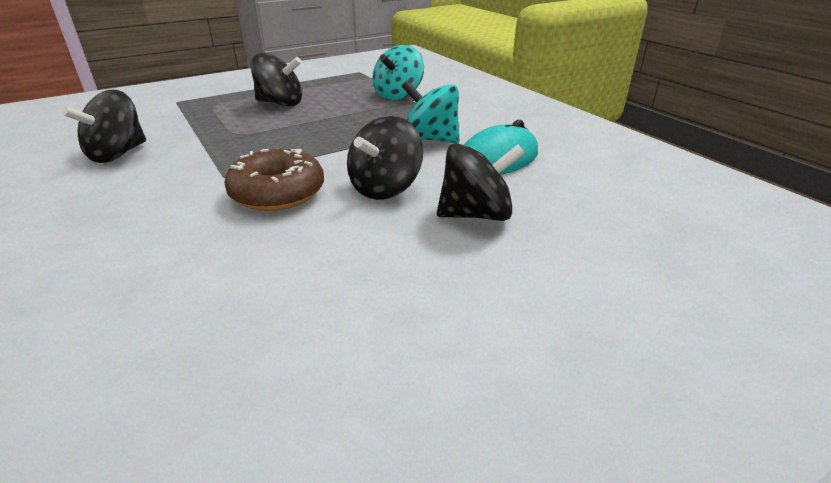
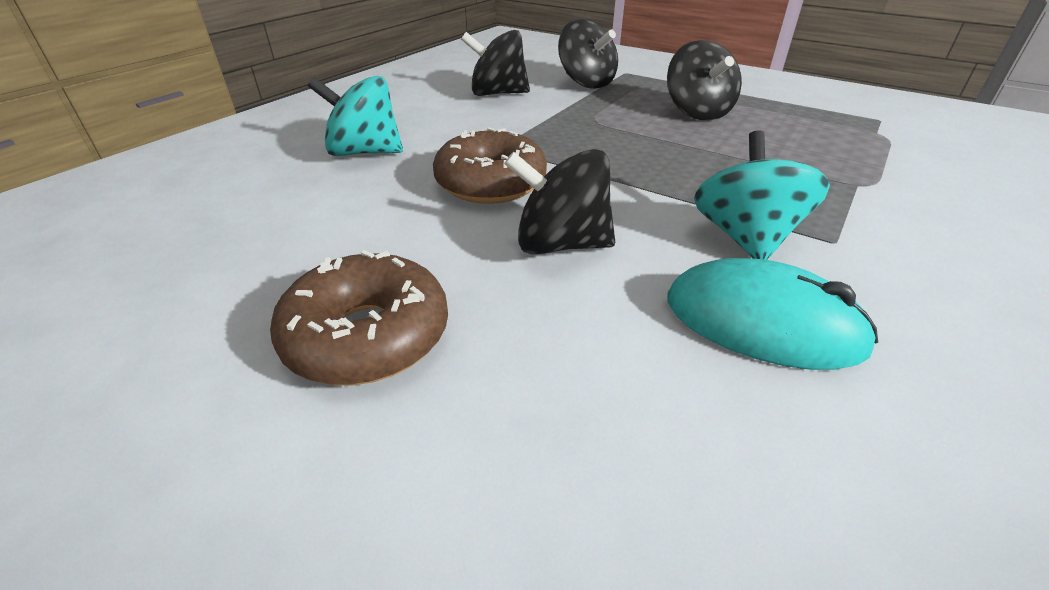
camera: 65 degrees right, 5 degrees up
turquoise spinning top [372,45,424,100] -> turquoise spinning top moved to [308,76,403,156]
black spinning top [437,143,525,221] -> black spinning top moved to [558,19,618,89]
none -> brown donut [270,250,448,385]

